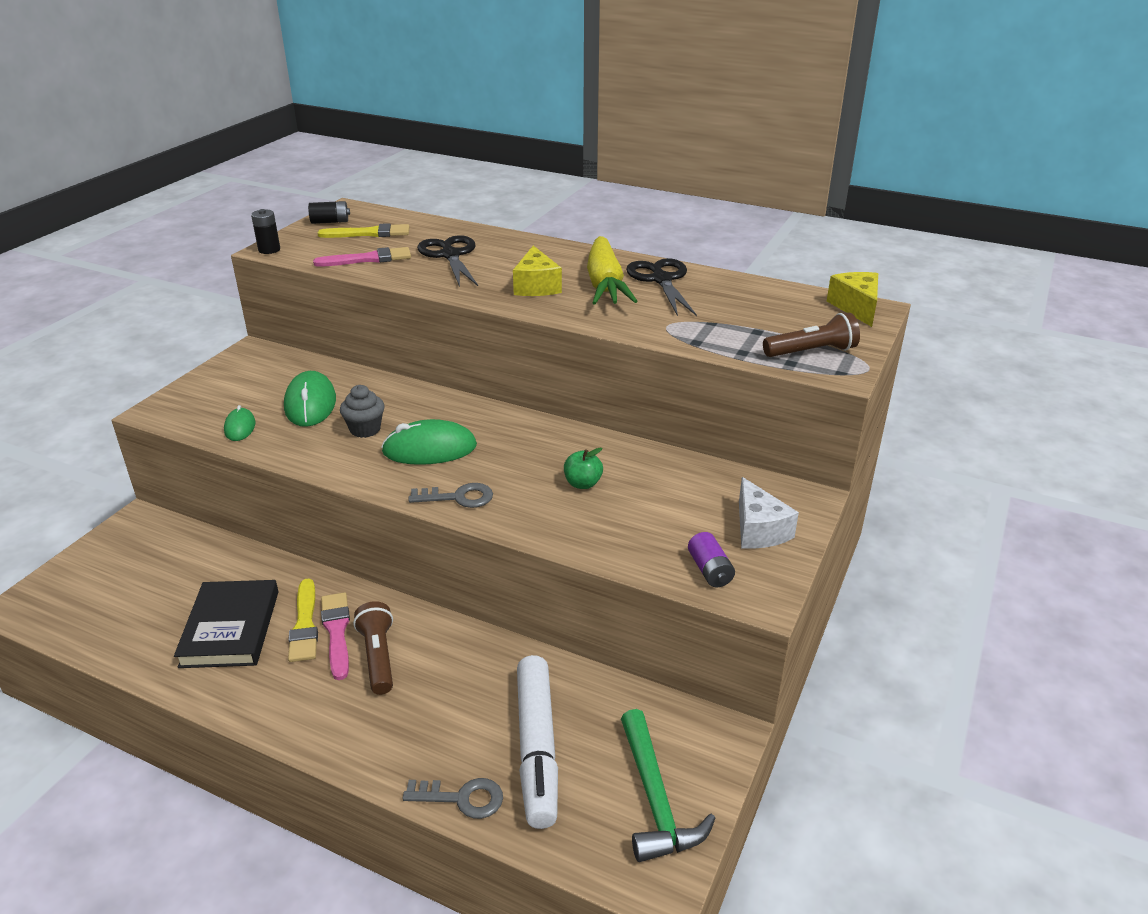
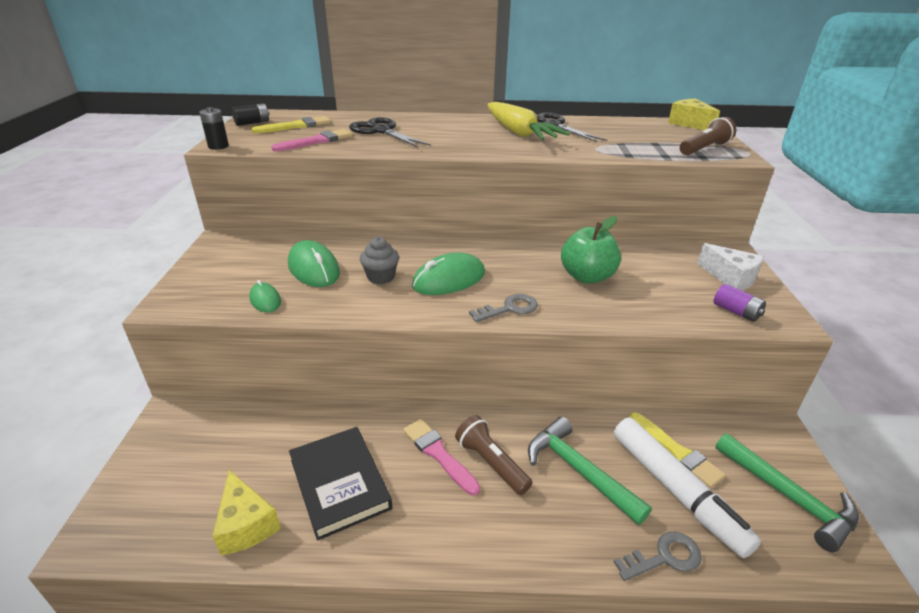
camera: 25 degrees left, 0 degrees up
yellow brush [288,579,318,662] -> yellow brush moved to [630,412,725,488]
yellow cheese [513,245,562,296] -> yellow cheese moved to [213,470,281,555]
green apple [564,447,603,489] -> green apple [561,216,621,284], size x1.80
none -> green hammer [528,417,652,525]

